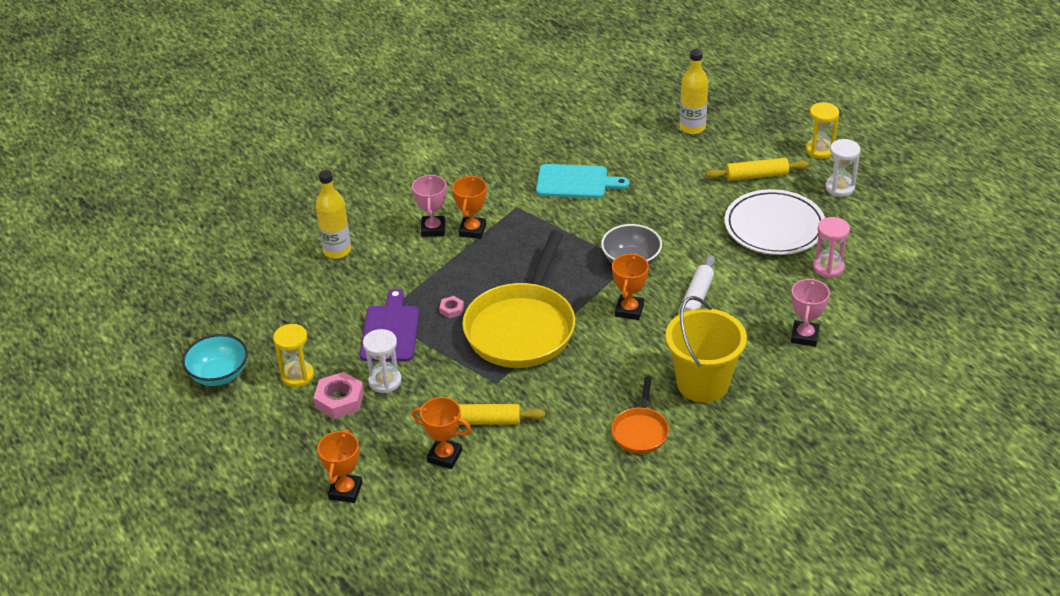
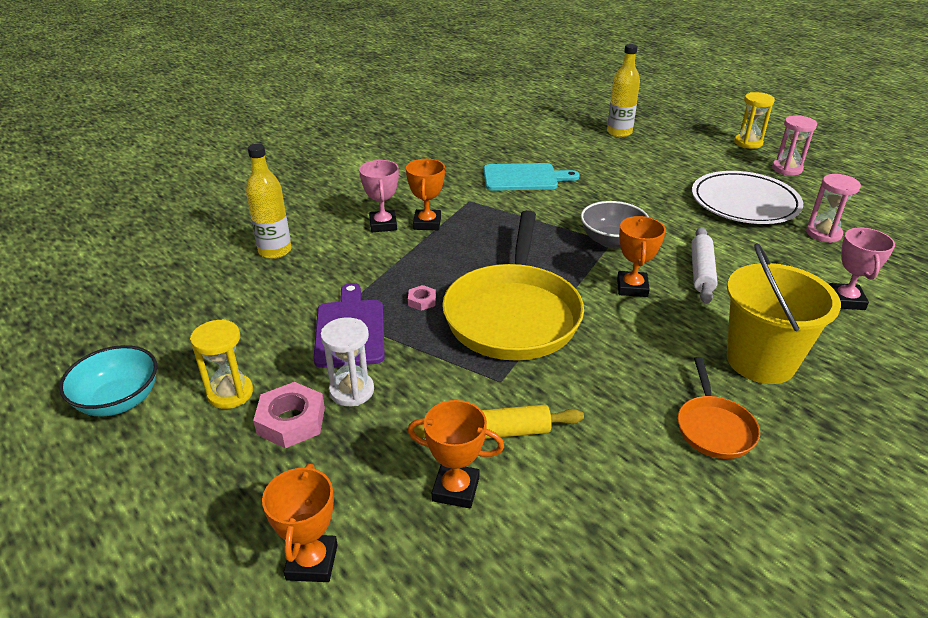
camera: 10 degrees left, 5 degrees down
yellow rolling pin [706,158,809,181] -> none
white hourglass [825,139,861,197] -> pink hourglass [772,115,817,176]

